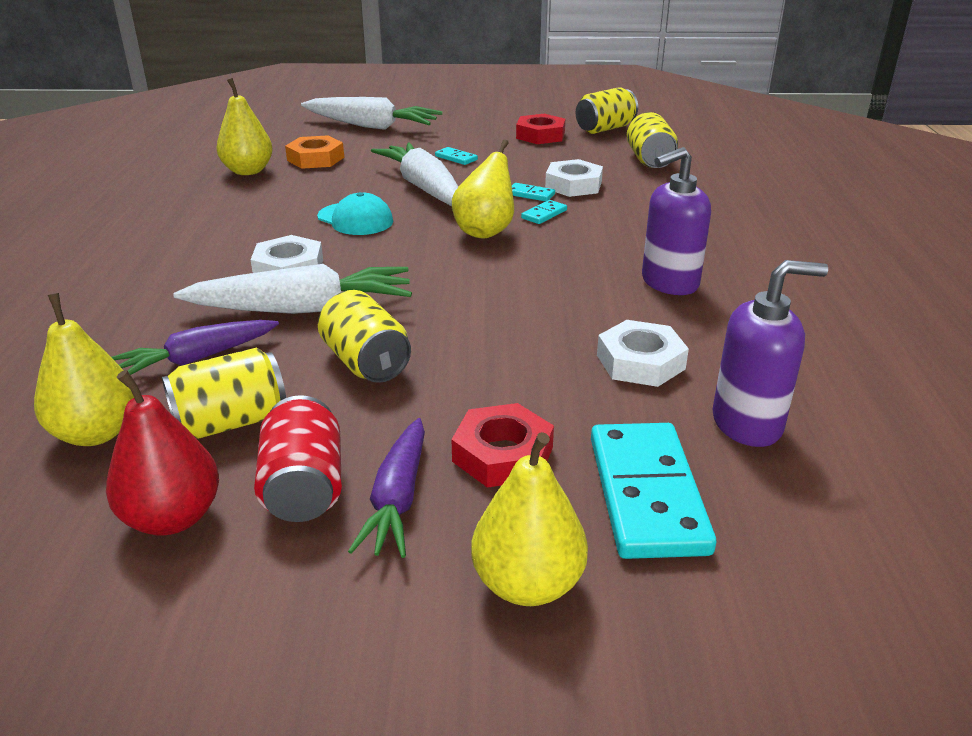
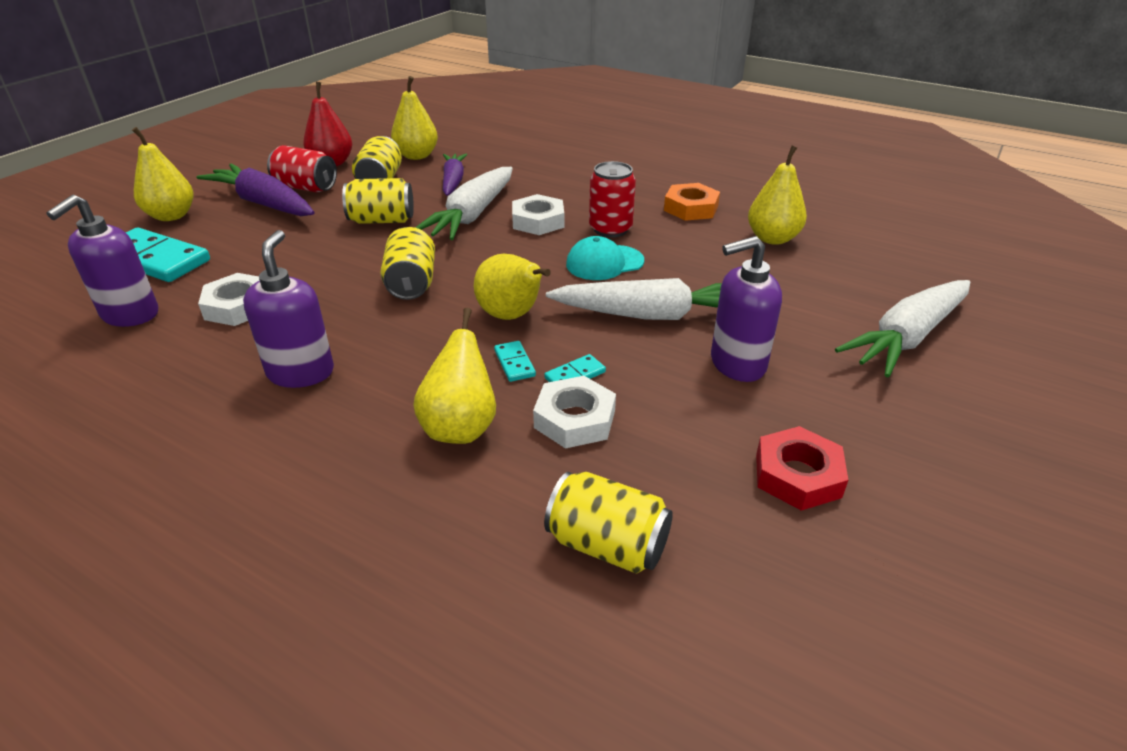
camera: 120 degrees right, 5 degrees up
orange nut [285,135,344,169] -> orange nut moved to [664,183,720,221]
purple carrot [348,418,425,558] -> purple carrot [196,164,315,216], size x1.56
turquoise domino [435,147,478,165] -> purple soap dispenser [711,236,782,382]
red nut [451,403,554,488] -> none
yellow can [576,87,638,134] -> yellow can moved to [380,227,435,300]
none -> yellow pear [413,307,496,444]
none -> red can [589,161,636,238]

